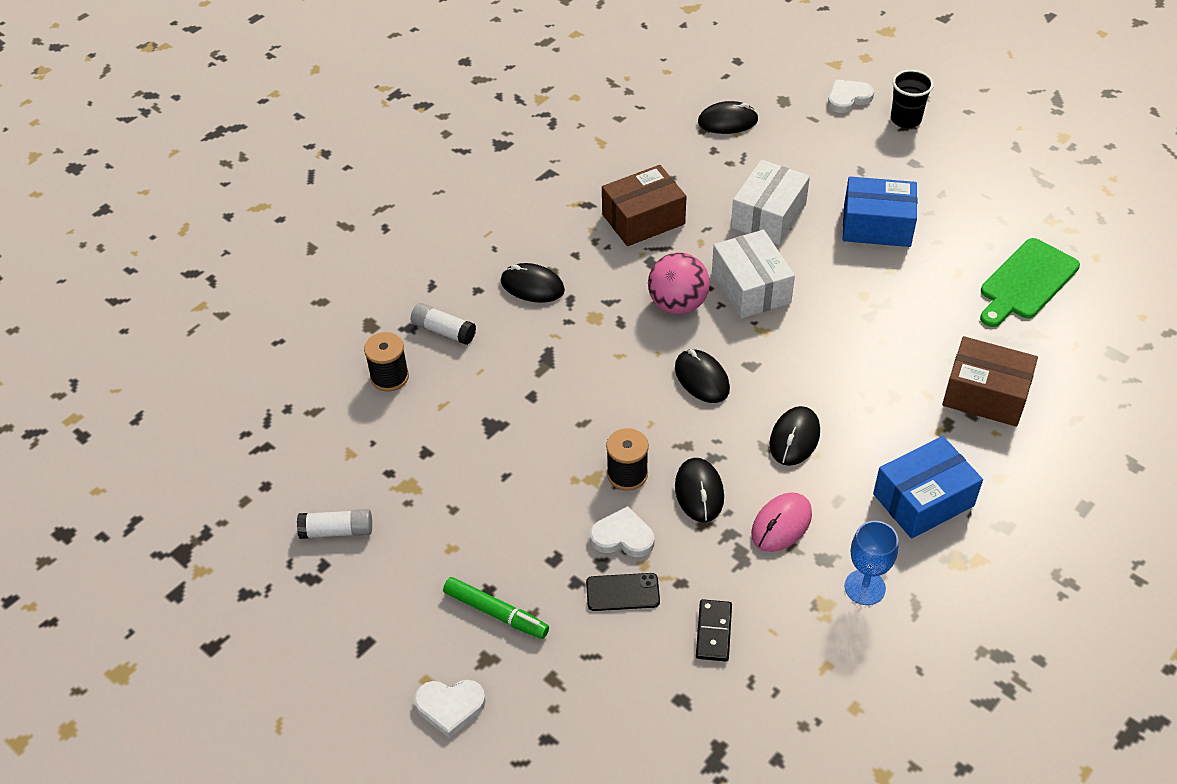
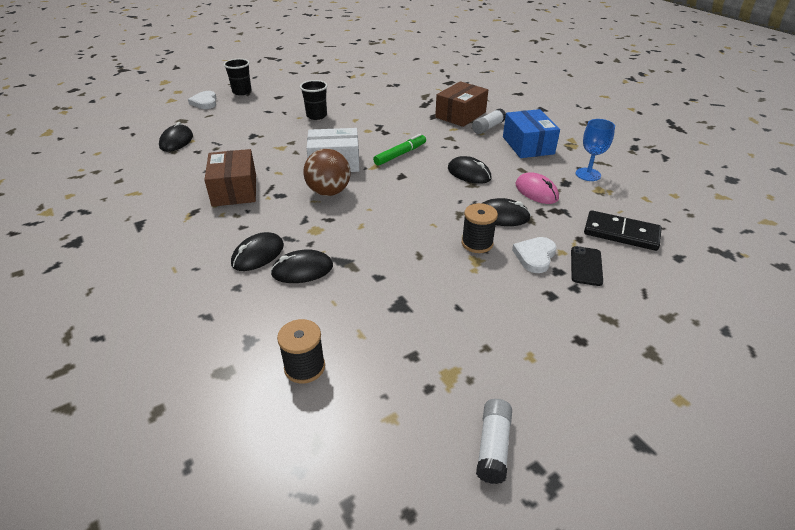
camera: 75 degrees left, 10 degrees down
white glue stick [411,303,476,345] -> white glue stick moved to [472,109,506,134]
white heart [414,680,486,738] -> none
green marker [443,577,549,639] -> green marker moved to [373,134,426,166]
pink ball [648,252,710,314] -> brown ball [303,149,351,196]
black mouse [675,349,730,403] -> black mouse moved to [270,250,333,283]
black domino [696,599,732,661] -> black domino [584,210,662,251], size x1.56
white box [731,160,810,245] -> none
blue box [842,177,917,247] -> black cup [300,80,328,120]
green cutting board [980,238,1080,327] -> none

